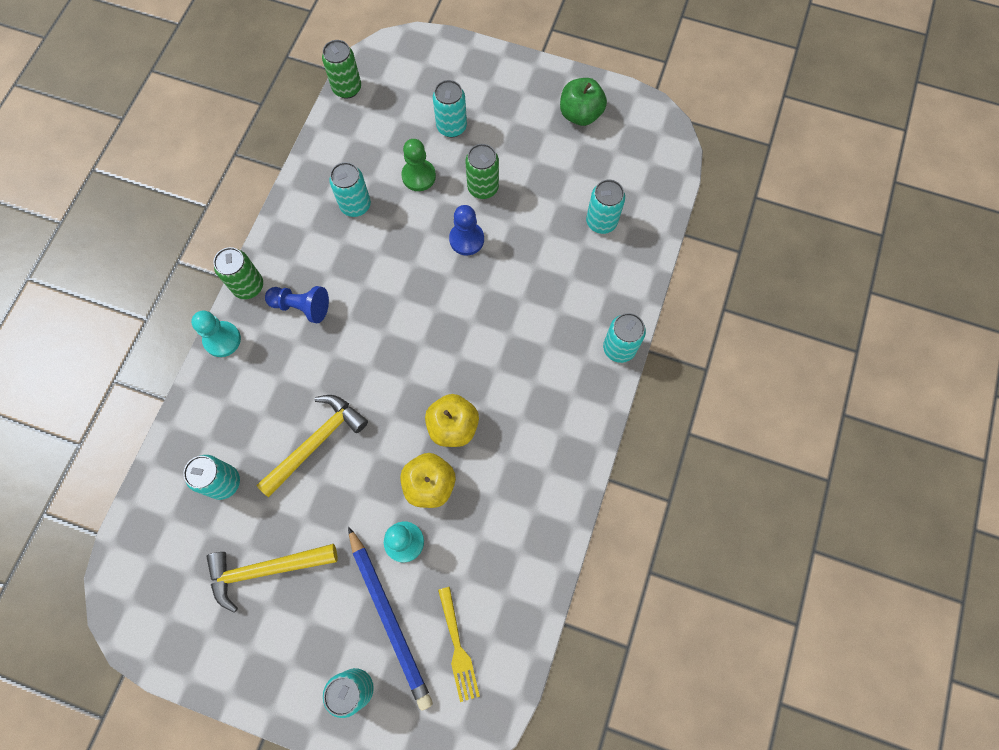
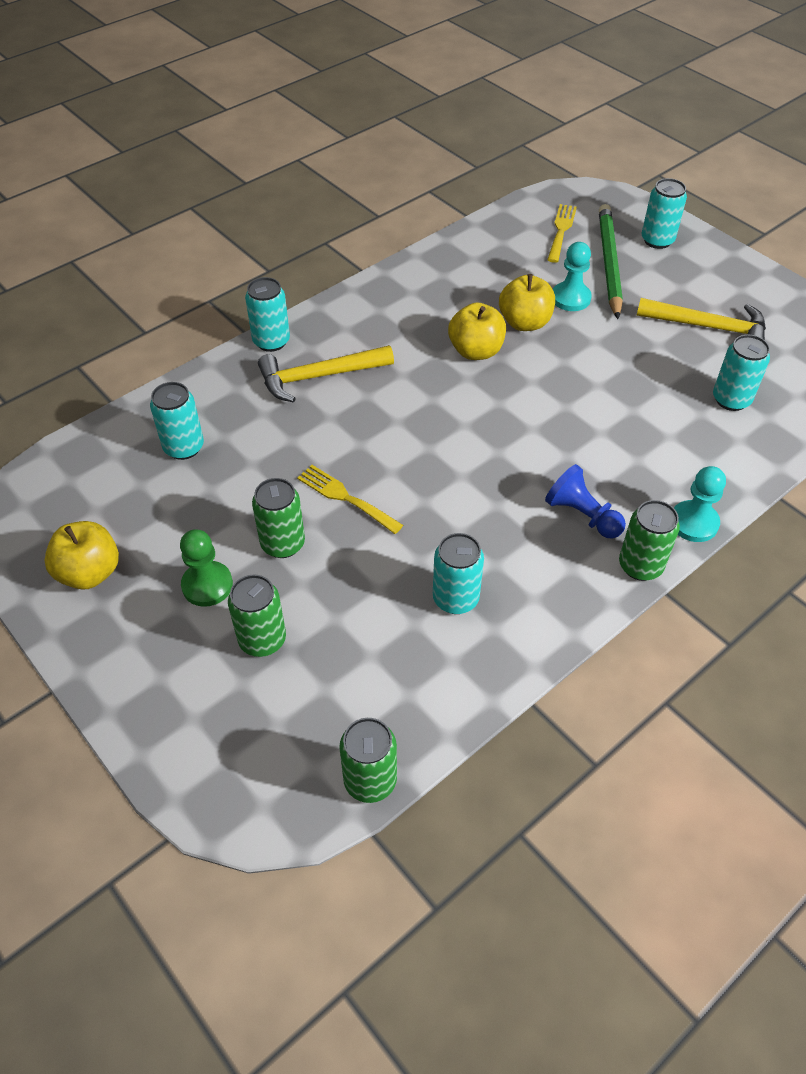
camera: 150 degrees left, 20 degrees down
yellow hammer [256,395,368,497] -> yellow hammer moved to [258,345,394,403]
blue pencil [348,526,433,711] -> green pencil [599,204,623,319]
green pawn [401,139,436,191] -> green pawn moved to [180,529,233,607]
turquoise can [433,80,467,137] -> green can [228,574,286,657]
blue pawn [449,205,484,255] -> yellow fork [297,465,403,534]
green apple [560,78,607,126] -> yellow apple [45,521,119,590]

